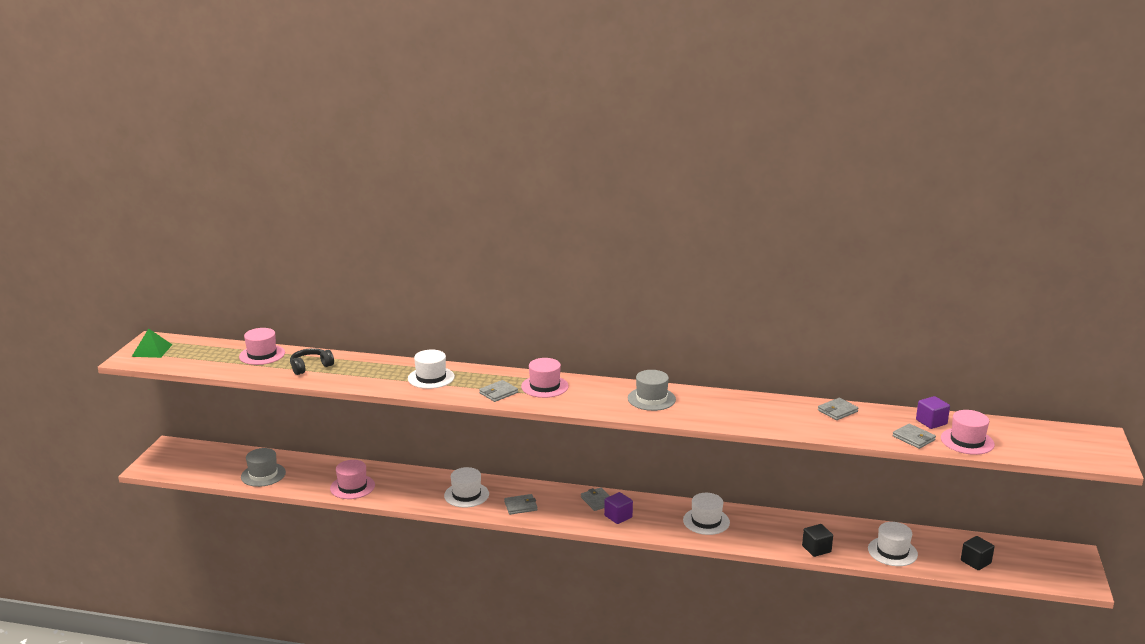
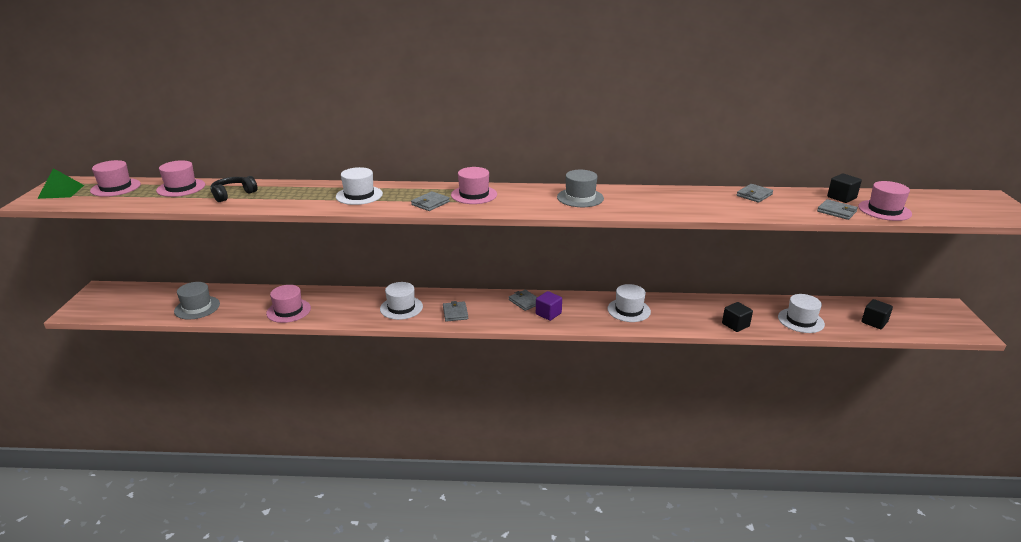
camera: 10 degrees left, 5 degrees up
grey wallet [504,494,538,515] -> grey wallet turned 75 degrees counterclockwise [443,301,468,322]
purple cube [916,396,950,429] -> black cube [827,174,862,203]
none -> pink hat [90,160,141,197]

